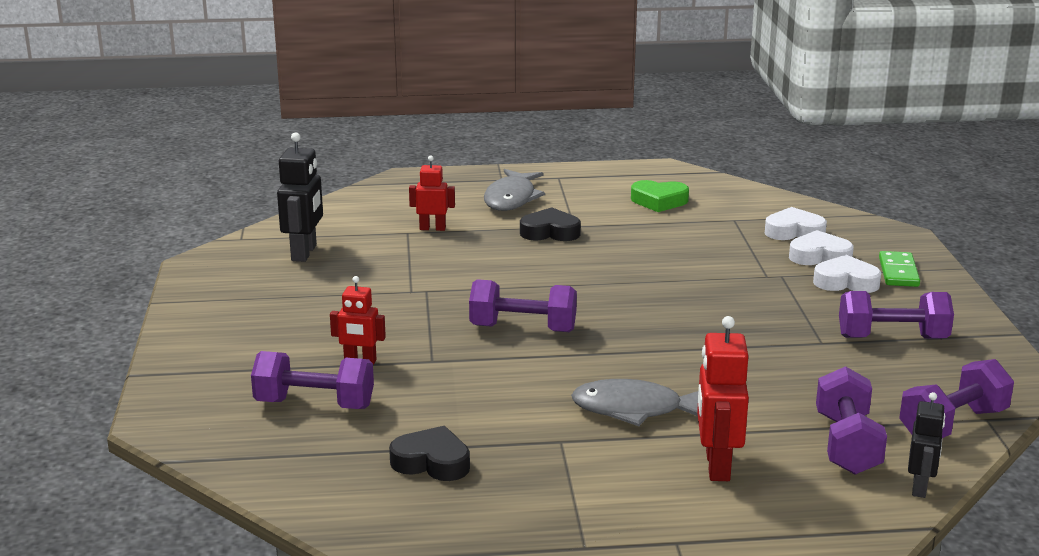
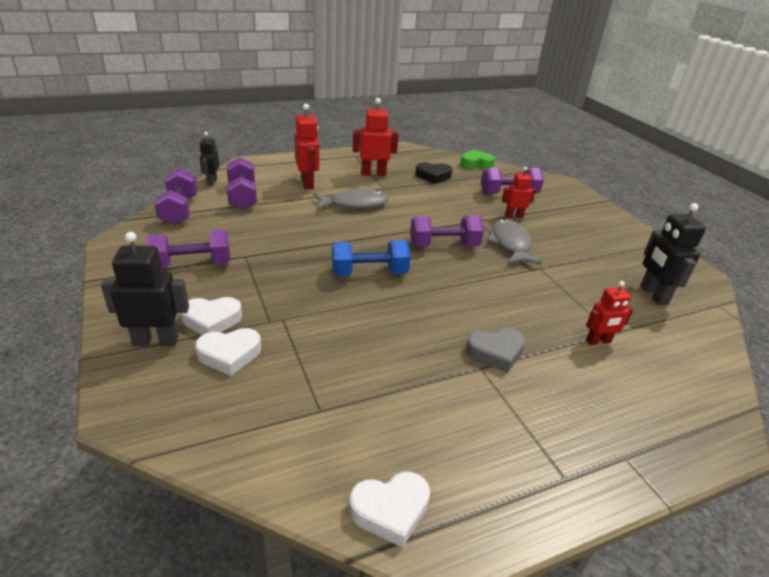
camera: 160 degrees right, 10 degrees up
grey fish [484,169,545,211] -> grey fish moved to [487,219,542,264]
black heart [520,207,581,241] -> grey heart [466,328,525,373]
green heart [631,180,689,212] -> green heart moved to [460,149,495,169]
white heart [765,207,827,240] -> white heart moved to [349,472,430,548]
green domino [879,251,920,287] -> black robot [101,232,189,346]
purple dumbbell [899,359,1014,438] -> purple dumbbell turned 45 degrees counterclockwise [154,169,198,225]
none -> blue dumbbell [332,240,411,276]
none -> red robot [353,98,399,176]

